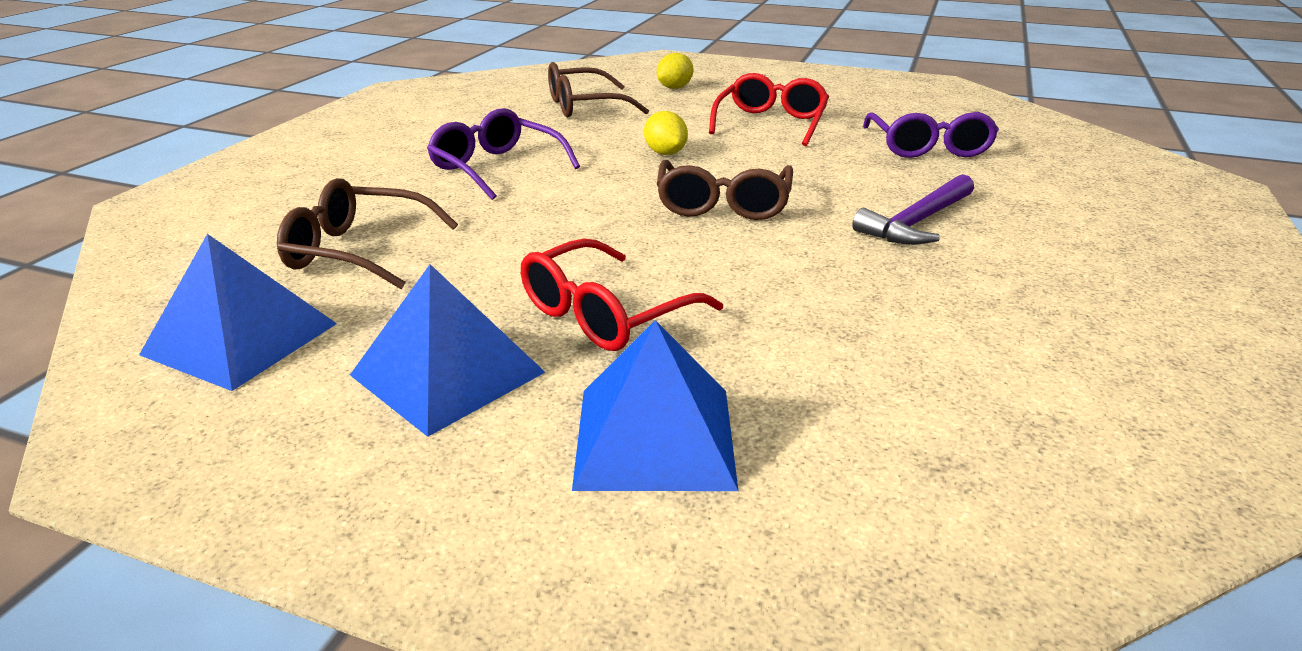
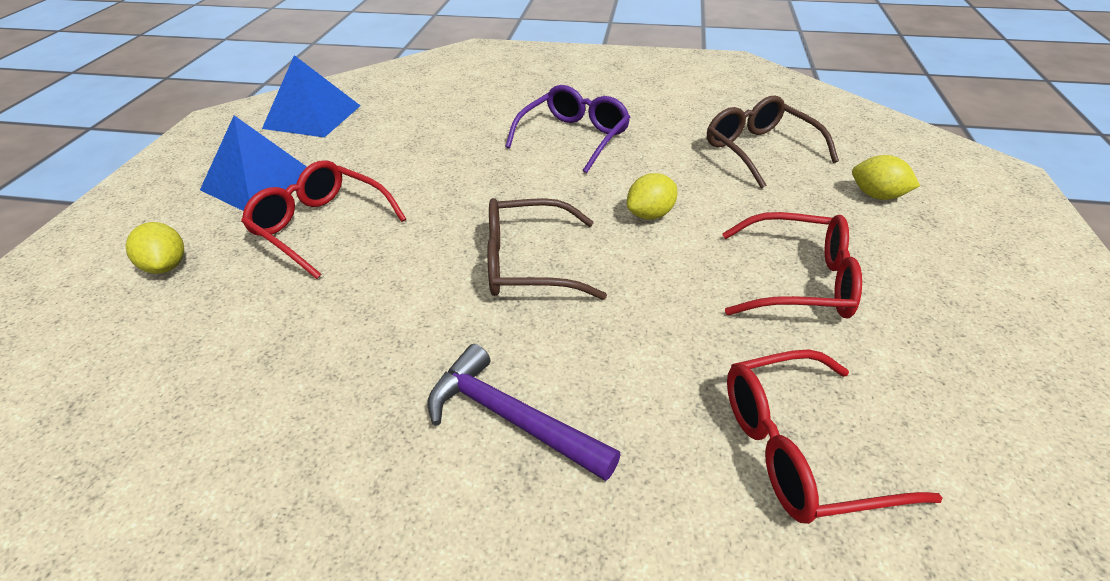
camera: 80 degrees right, 10 degrees up
brown glasses [277,178,458,289] -> none
blue pyramid [572,320,738,491] -> yellow lemon [126,222,184,274]
purple glasses [863,112,999,158] -> red glasses [727,349,943,524]

